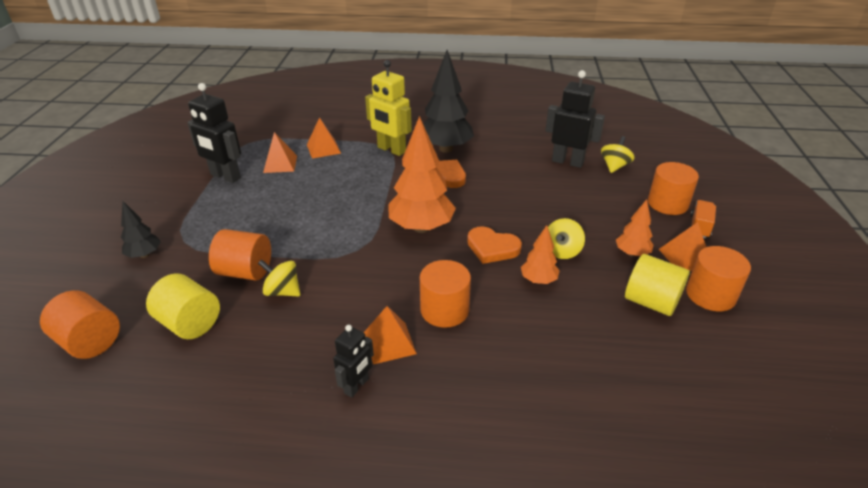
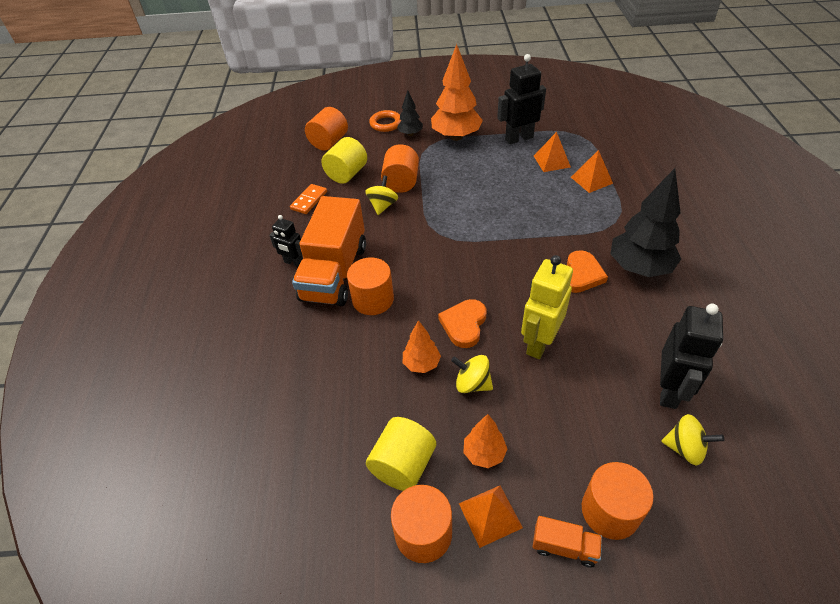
camera: 85 degrees right, 10 degrees up
black robot [187,83,241,183] -> black robot turned 45 degrees clockwise [497,54,546,144]
orange pyramid [364,306,417,364] -> orange truck [292,196,366,306]
yellow robot [365,60,412,156] -> yellow robot moved to [521,255,573,359]
orange tree [388,116,456,233] -> orange tree moved to [431,44,483,141]
none -> orange domino [290,184,327,214]
none -> orange ring [369,110,402,132]

